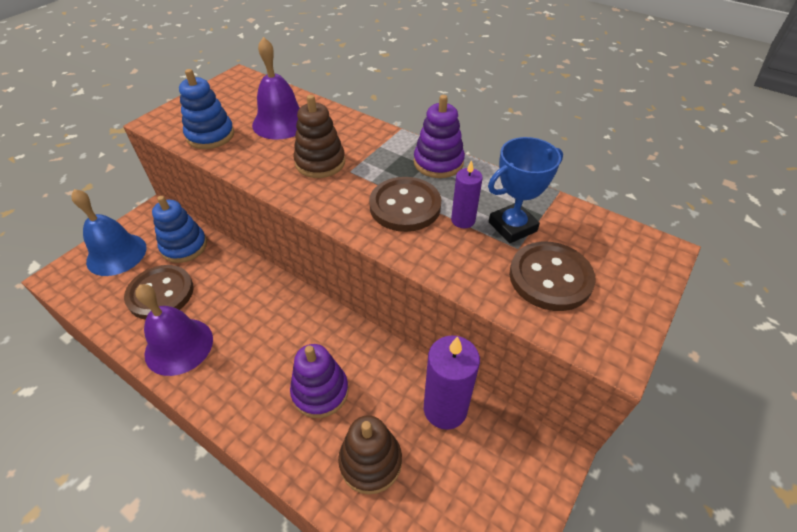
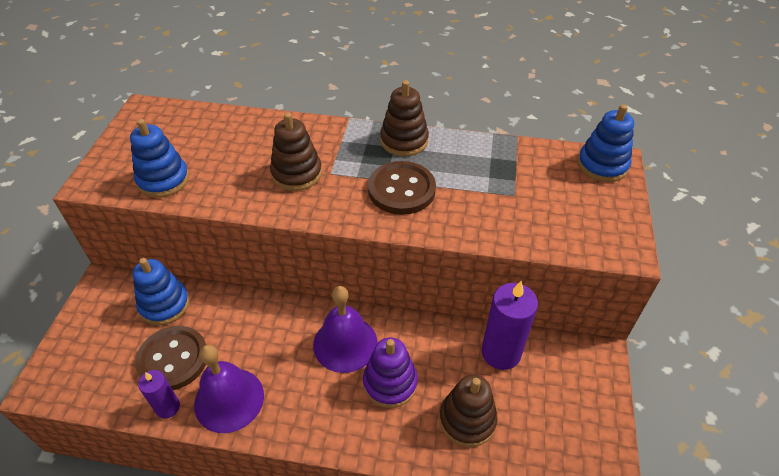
camera: 25 degrees left, 0 degrees up
blue bell [71,189,147,276] -> none
purple bell [252,37,300,140] -> purple bell moved to [313,286,378,373]
purple stacking toy [414,95,465,178] -> brown stacking toy [380,80,429,156]
purple candle [451,160,483,228] -> purple candle moved to [138,370,180,418]
blue trophy [488,137,563,243] -> none
brown button [509,242,595,311] -> none
none -> blue stacking toy [578,104,634,182]

